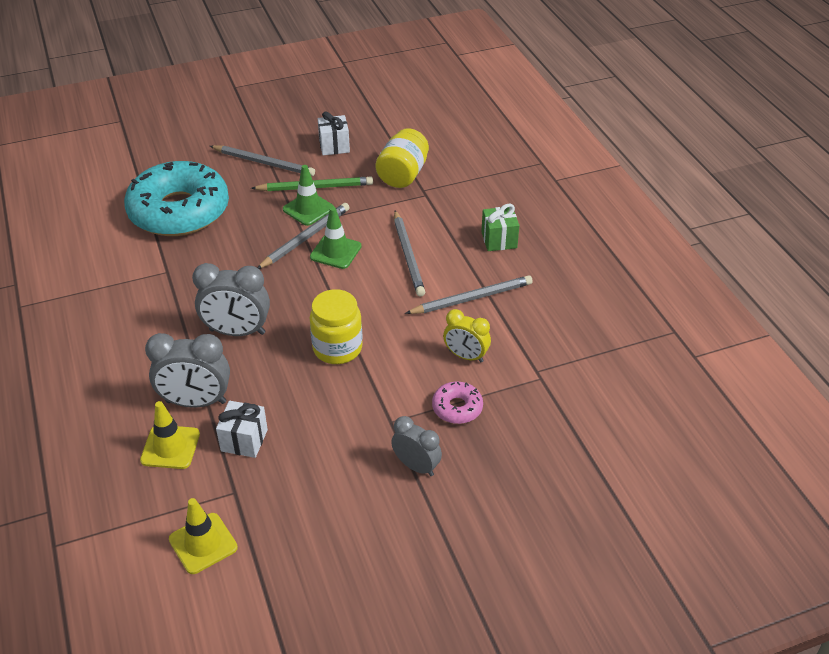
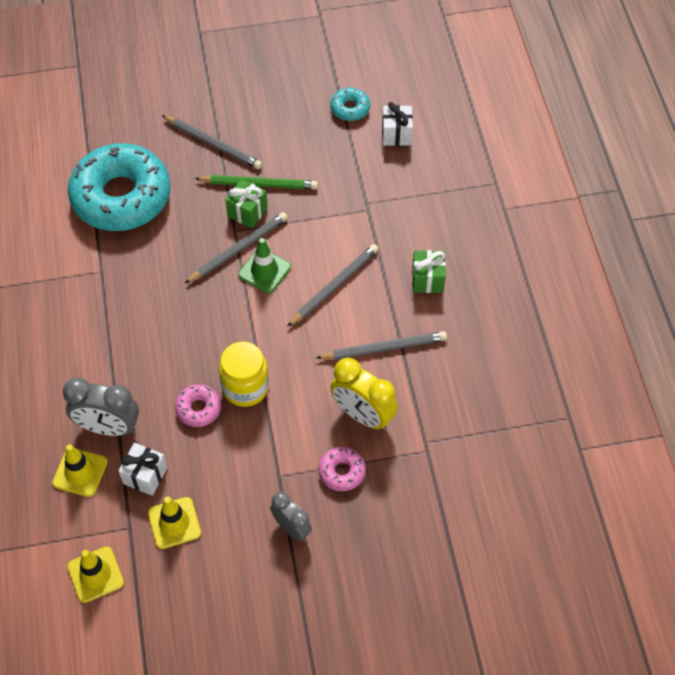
camera: 10 degrees right, 15 degrees up
grey clock [192,263,270,336] -> none
green traffic cone [283,165,334,226] -> green gift [225,179,268,228]
white gift [318,112,350,155] -> white gift moved to [382,102,413,146]
yellow jar [375,128,429,188] -> none
grey pencil [394,210,425,297] -> grey pencil turned 135 degrees counterclockwise [287,244,379,327]
yellow clock [443,309,491,362] -> yellow clock [330,358,398,430], size x1.55
none -> yellow traffic cone [148,497,201,549]
none -> pink donut [175,384,221,427]
none -> turquoise donut [330,88,370,121]

